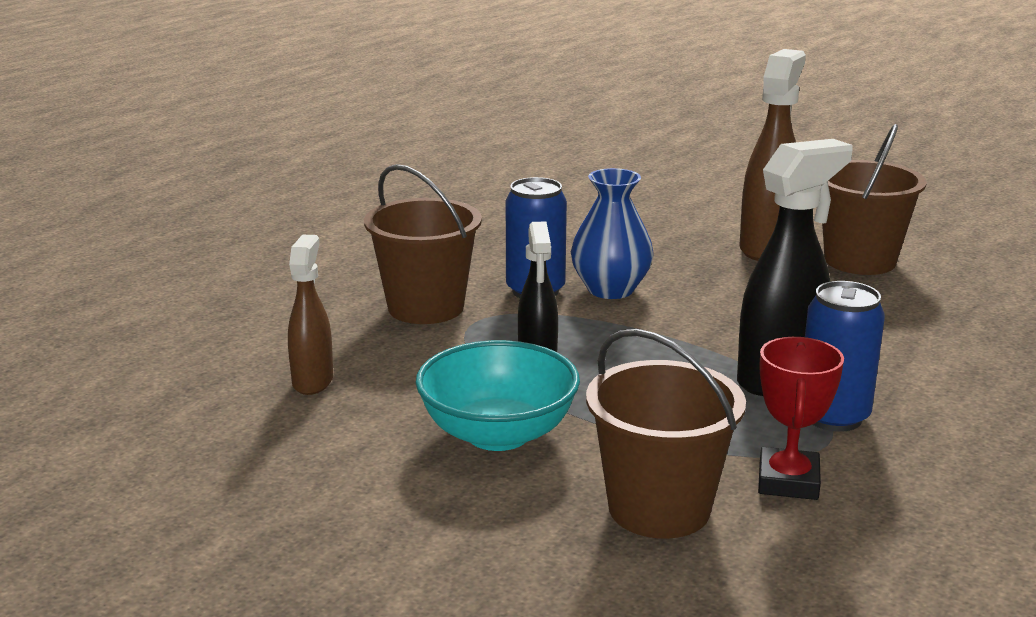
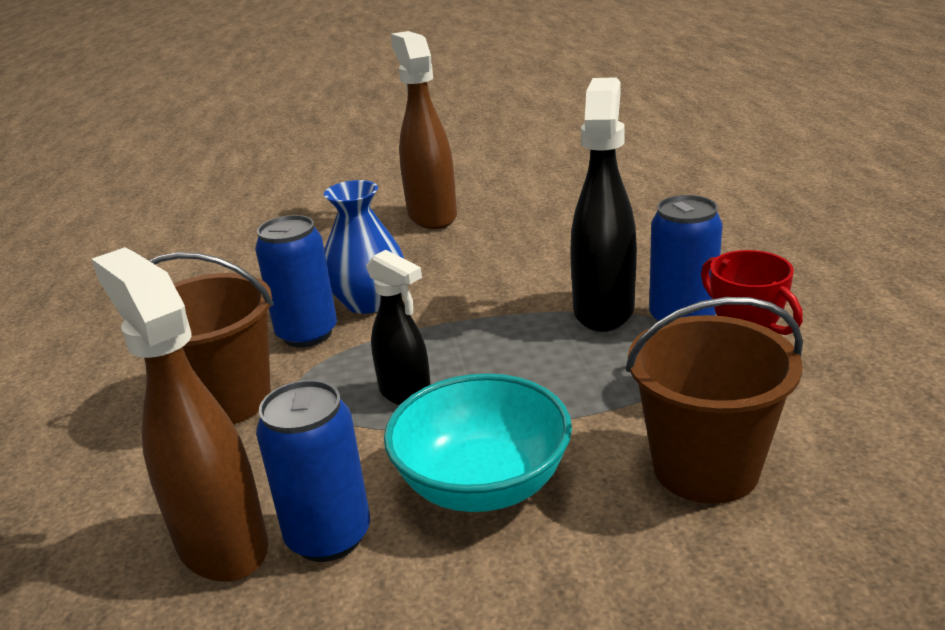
camera: 40 degrees left, 5 degrees up
brown spray bottle [288,235,333,395] -> brown spray bottle [92,247,268,582], size x1.64
brown bucket [822,124,927,275] -> none
none -> blue can [256,380,370,562]

